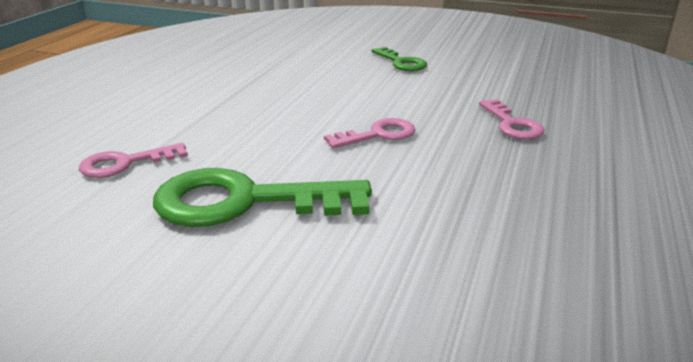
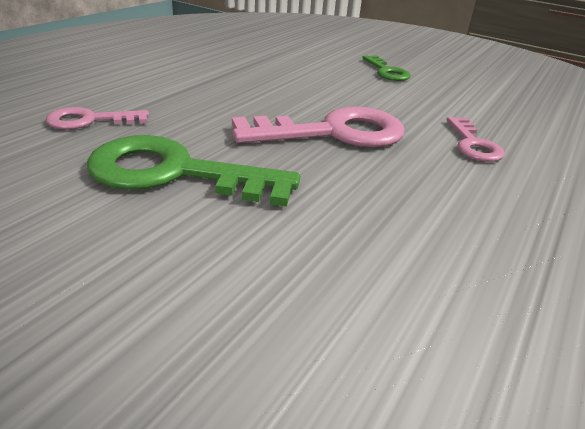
camera: 10 degrees right, 5 degrees up
pink key [324,118,415,149] -> pink key [232,107,404,147], size x1.86

